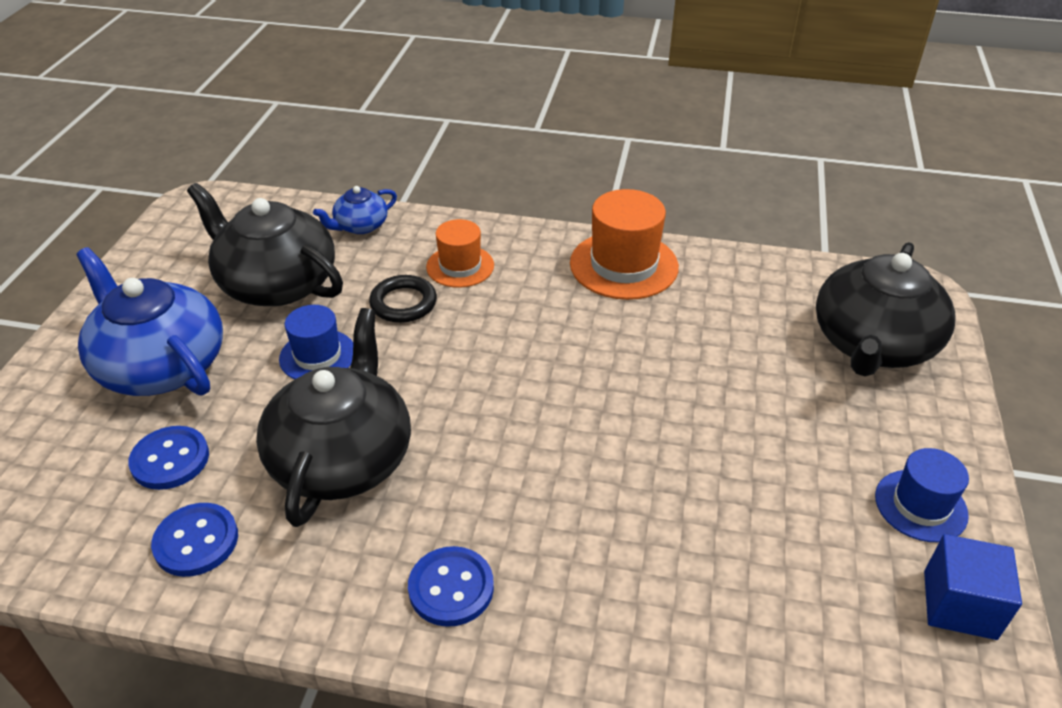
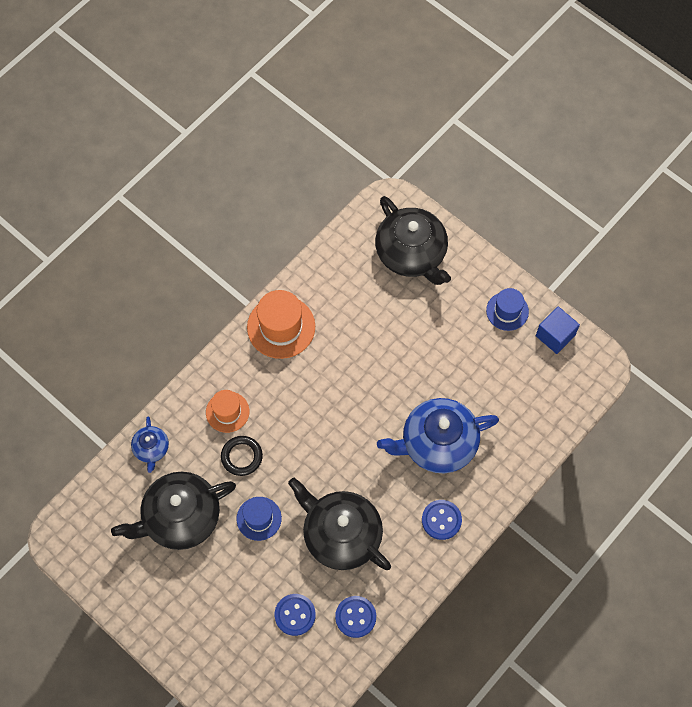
camera: 60 degrees left, 25 degrees up
blue teapot [76,247,223,396] -> blue teapot moved to [377,398,499,473]

